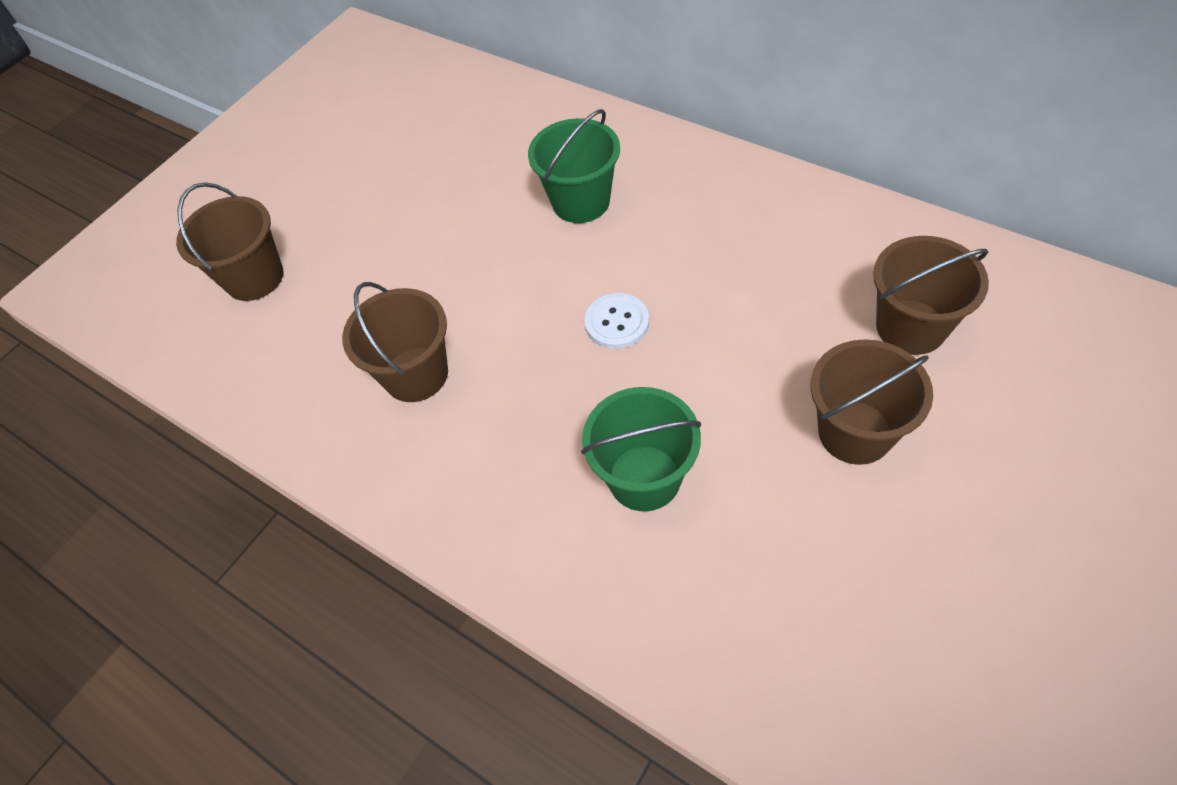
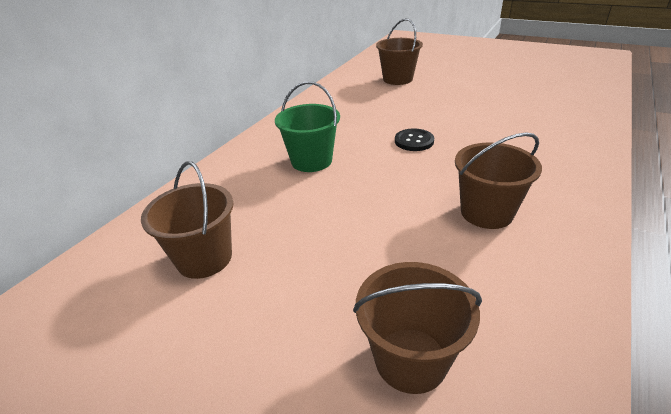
camera: 100 degrees left, 20 degrees down
green bucket [581,387,701,511] -> none
white button [584,293,649,349] -> black button [395,129,434,151]
brown bucket [811,339,933,465] -> brown bucket moved to [141,161,233,279]

